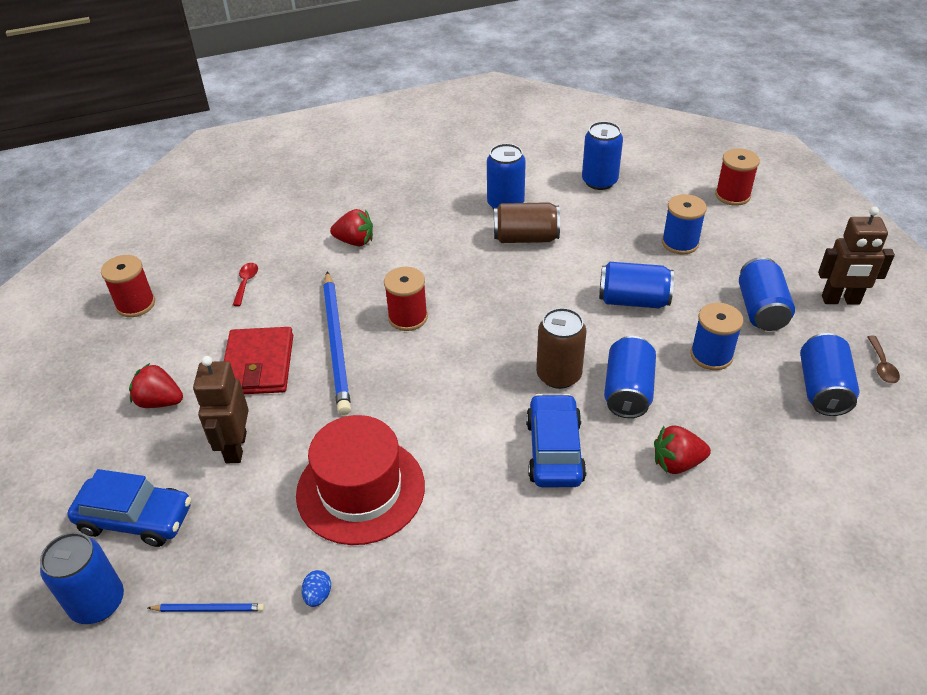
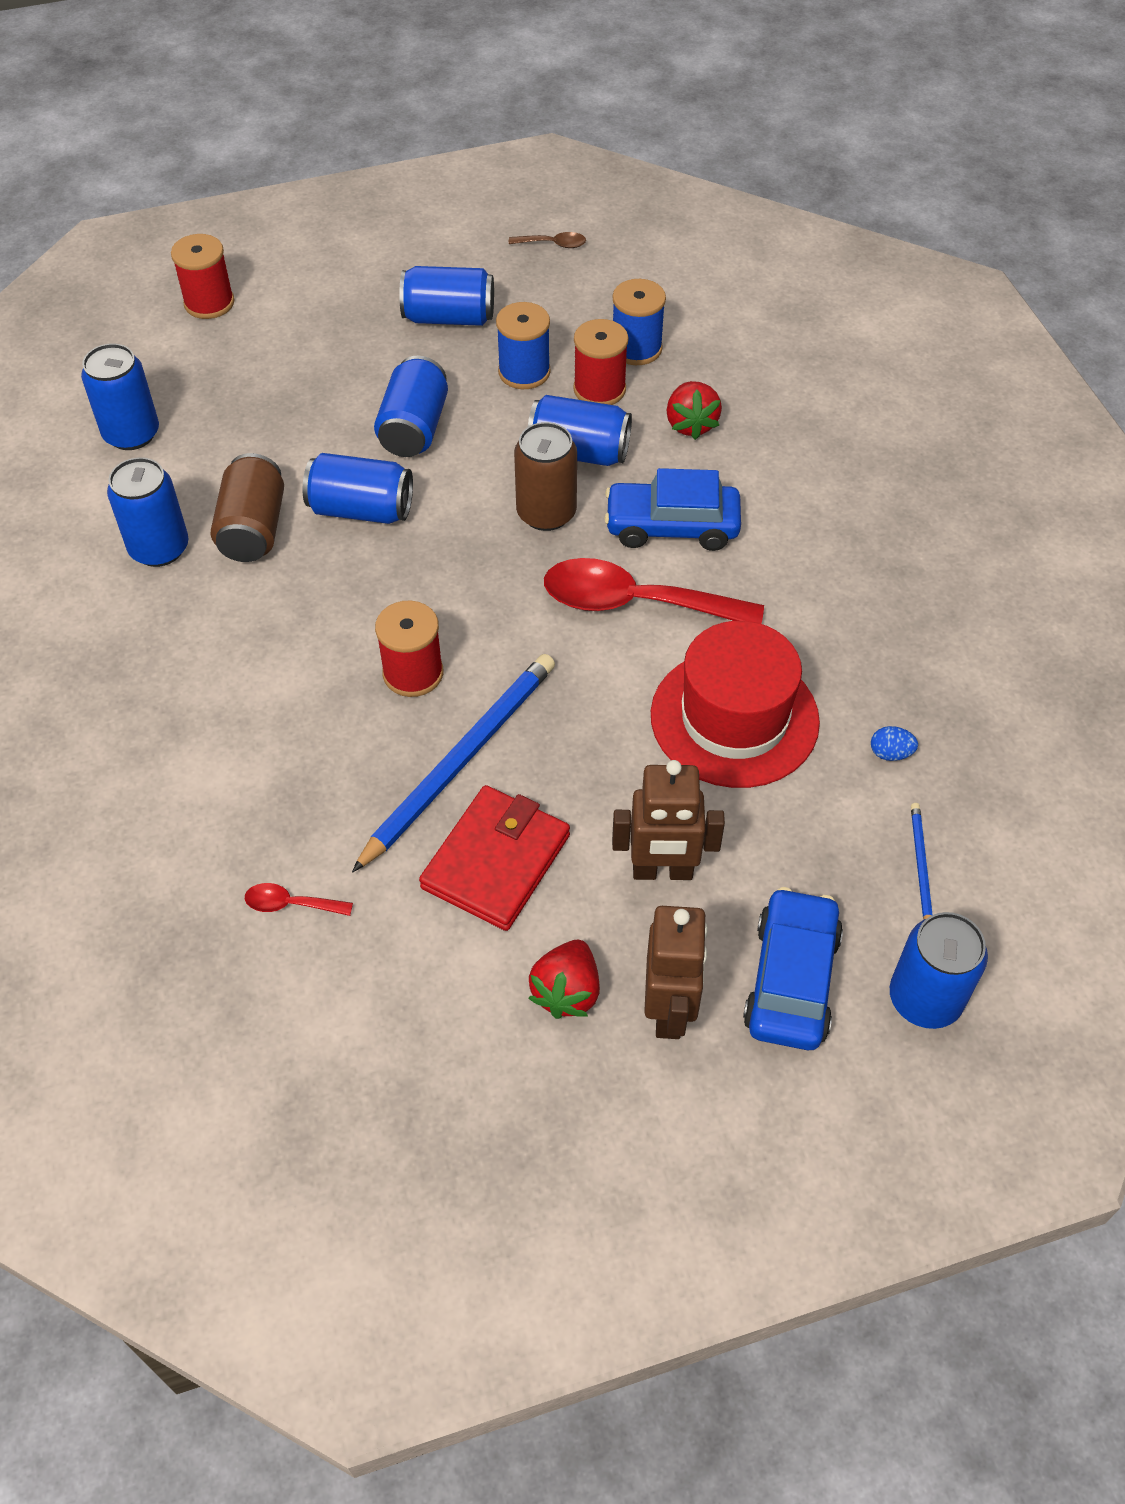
camera: 90 degrees left, 10 degrees up
red spool [101,255,155,317] -> red spool moved to [573,319,628,405]
red wallet [224,327,293,394] -> red wallet turned 60 degrees counterclockwise [419,785,570,931]
blue pencil [323,271,351,415] -> blue pencil turned 45 degrees counterclockwise [352,654,555,873]
red strawberry [330,209,373,246] -> none
blue spool [662,194,707,255] -> blue spool moved to [612,279,666,365]
blue can [800,333,860,416] -> blue can moved to [303,453,413,524]
brown robot [818,207,895,305] -> brown robot moved to [644,906,708,1039]
none -> red spoon [544,558,764,624]

